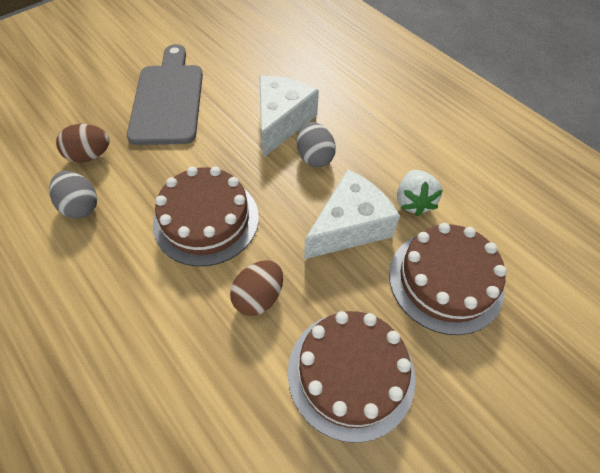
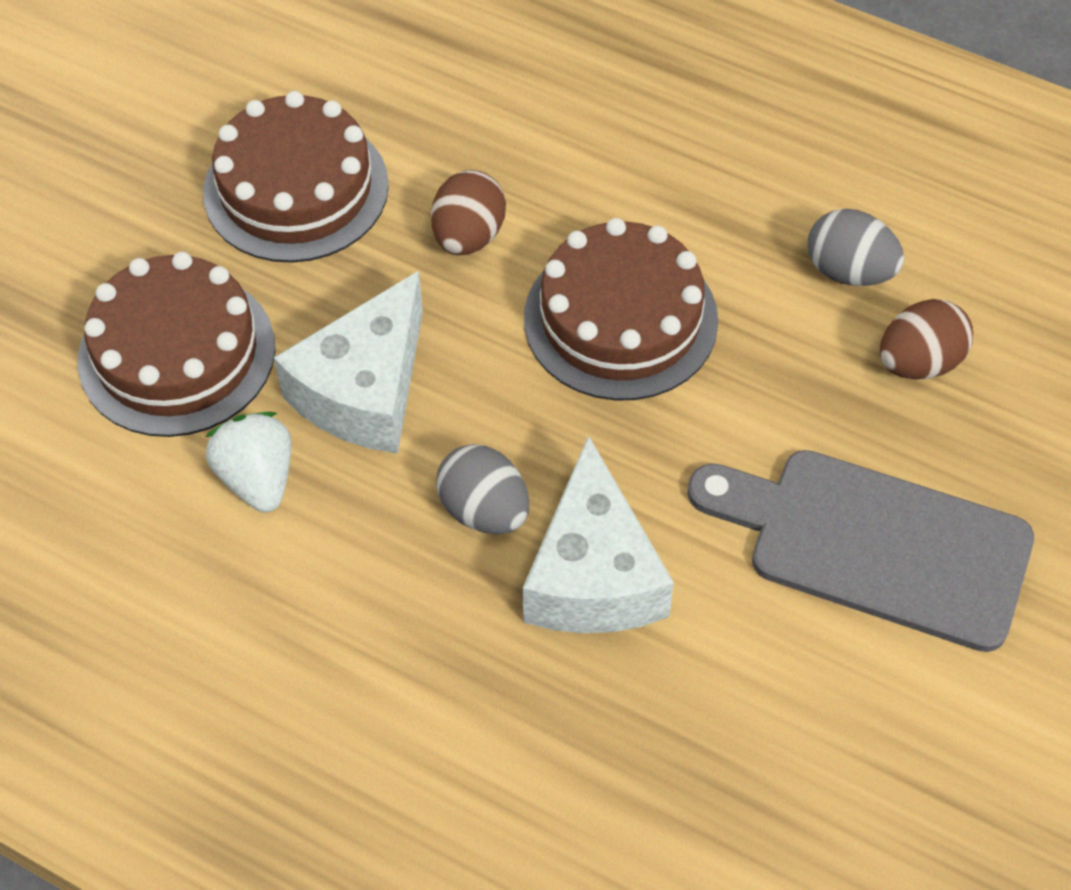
camera: 160 degrees right, 0 degrees up
grey cutting board [127,44,203,145] -> grey cutting board turned 135 degrees clockwise [687,450,1034,652]

